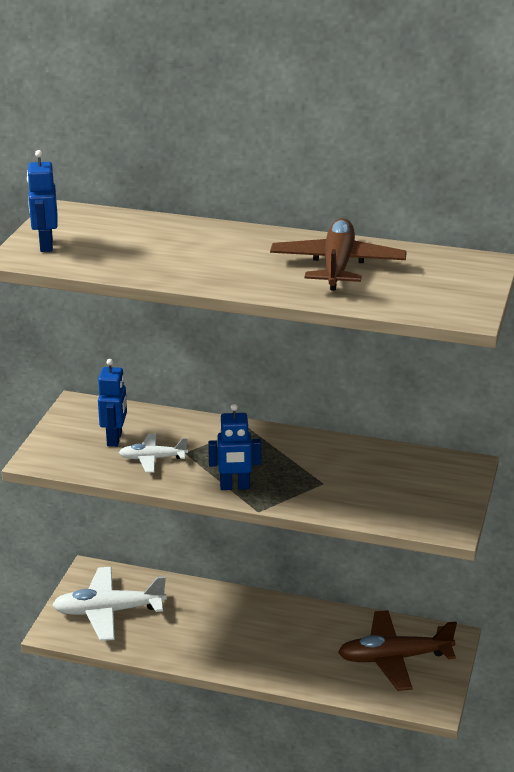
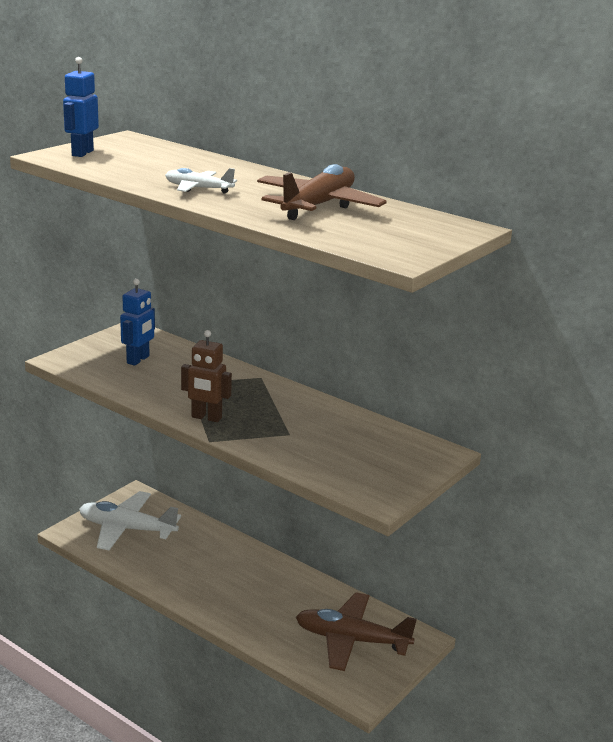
camera: 20 degrees right, 5 degrees down
white plane [119,434,188,473] -> white plane moved to [165,168,237,193]
blue robot [208,404,261,490] -> brown robot [181,330,232,422]

